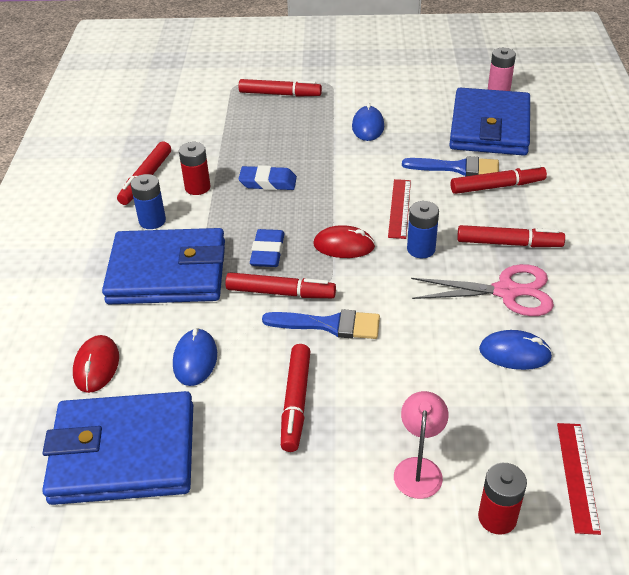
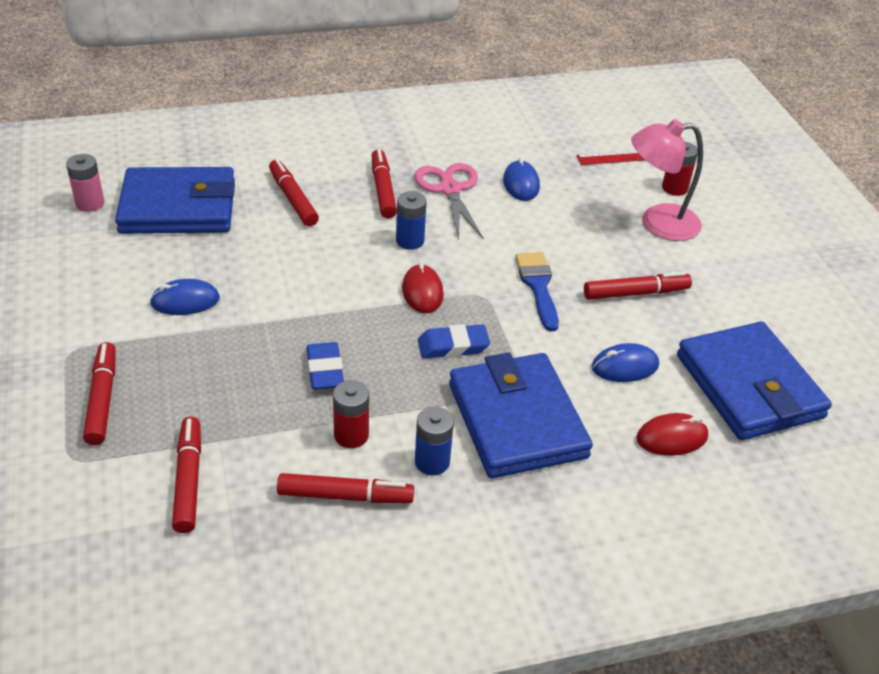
camera: 110 degrees left, 0 degrees up
red marker [225,272,336,298] -> red marker moved to [172,417,201,533]
red ruler [388,179,411,239] -> none
pink lamp [394,391,449,499] -> pink lamp [631,119,703,241], size x1.63
blue brush [402,156,499,176] -> none

